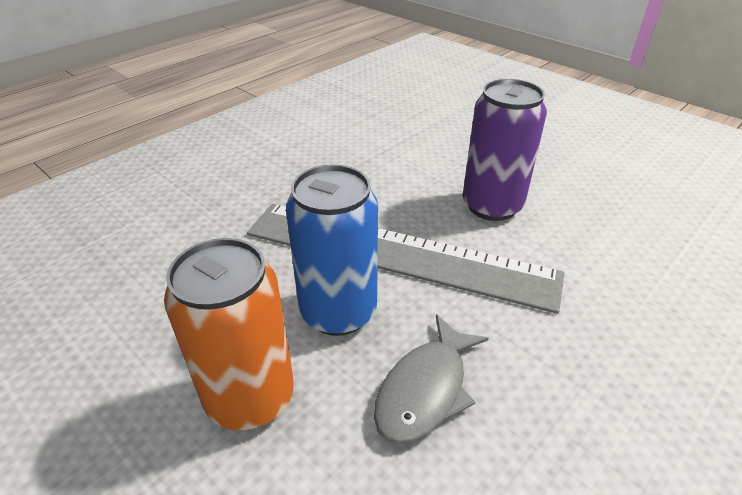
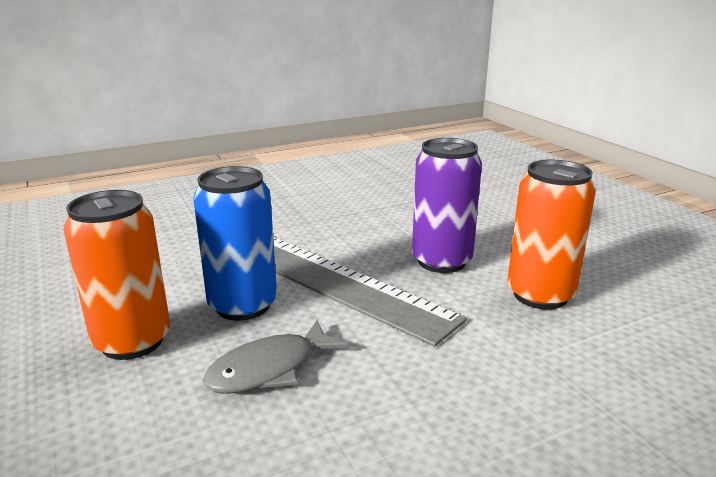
camera: 20 degrees right, 15 degrees down
none -> orange can [507,160,596,310]

